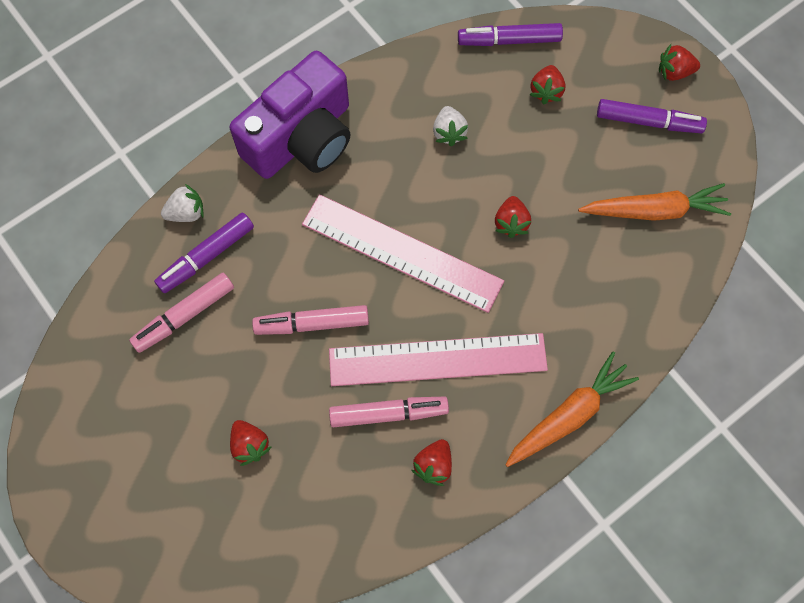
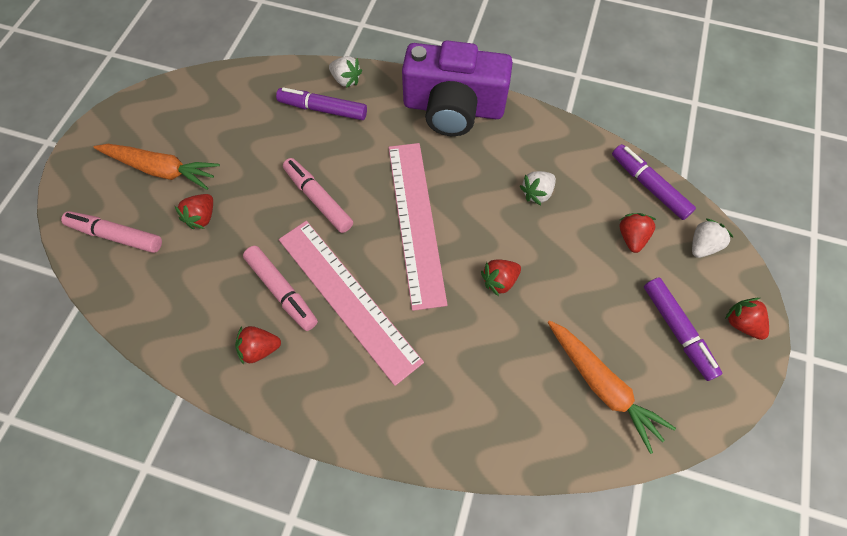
camera: 55 degrees right, 5 degrees down
pink marker [129,273,234,353] -> pink marker moved to [61,211,162,253]
orange carrot [505,351,639,467] -> orange carrot moved to [94,144,220,190]
red strawberry [530,65,565,104] -> red strawberry turned 120 degrees clockwise [619,213,657,253]
none -> white strawberry [692,219,734,258]

